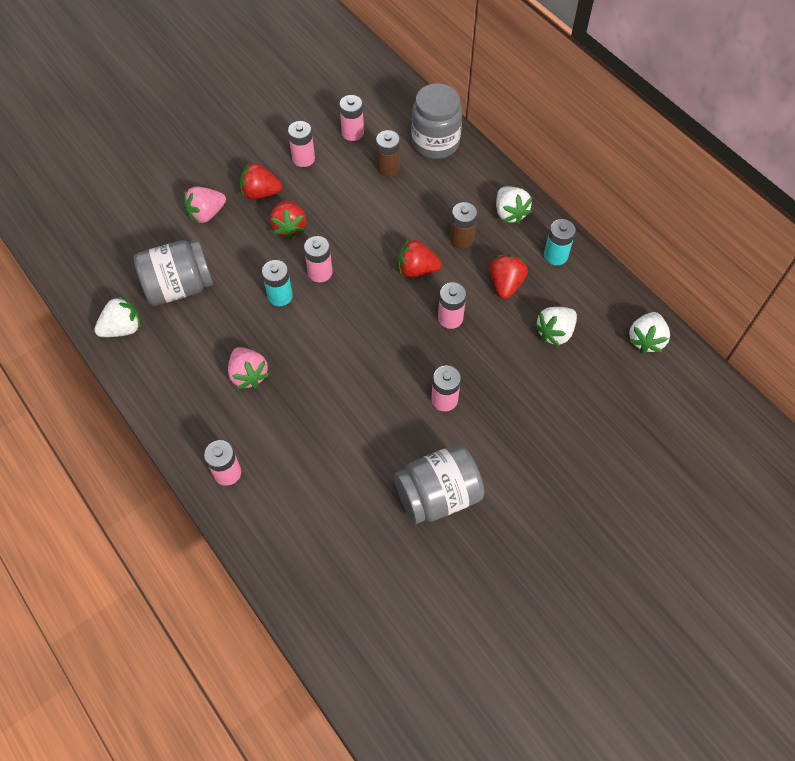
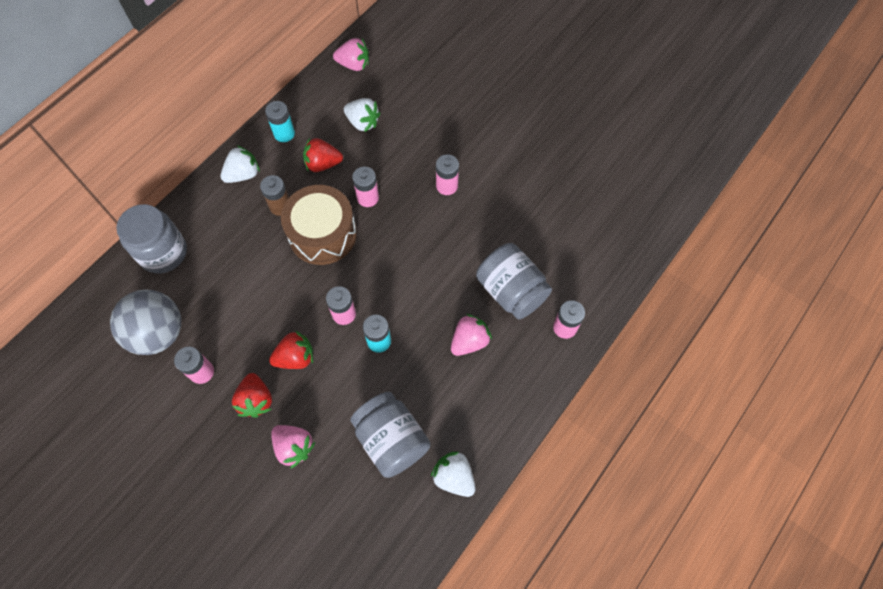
camera: 105 degrees left, 5 degrees up
pink battery [339,95,364,141] -> grey ball [110,289,181,355]
brown battery [376,130,400,177] -> none
grey jar [394,444,484,524] -> grey jar moved to [476,243,552,320]
red strawberry [398,239,442,277] -> brown drum [281,185,357,265]
white strawberry [628,312,670,353] -> pink strawberry [333,38,369,71]

